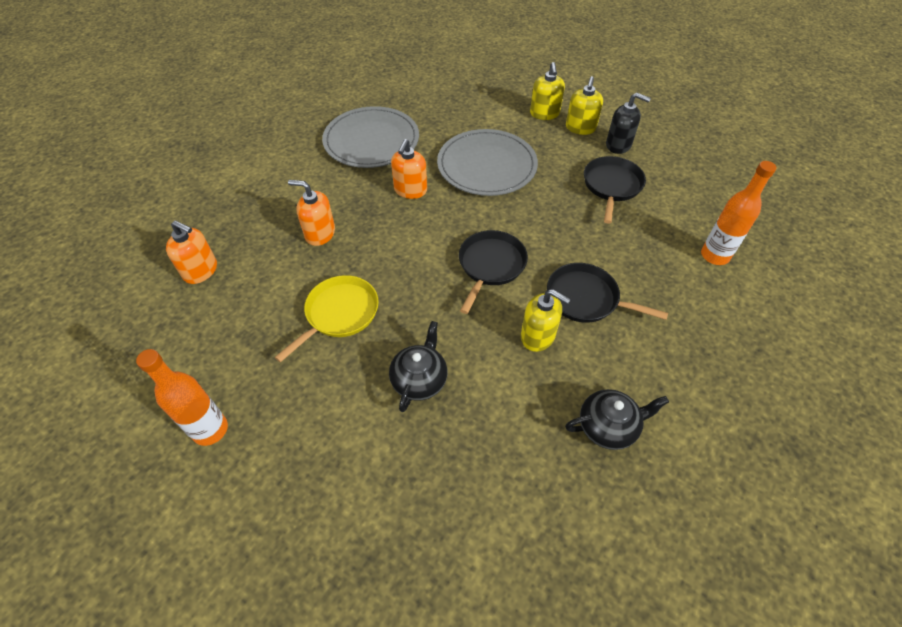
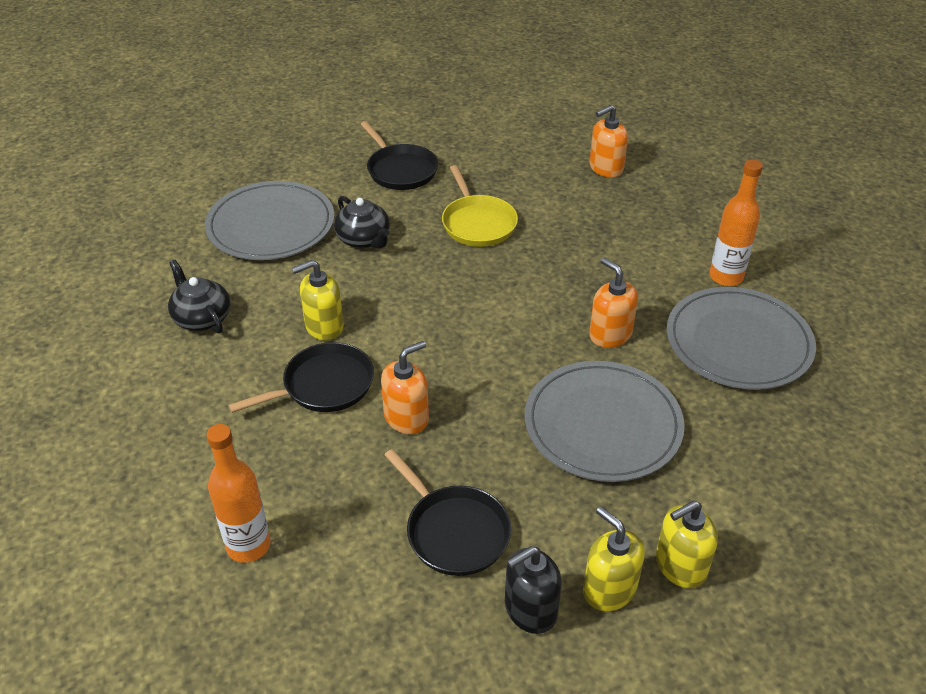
camera: 125 degrees right, 10 degrees down
orange bottle [136,349,228,446] -> orange bottle moved to [710,159,763,286]
orange soap dispenser [288,180,335,246] -> orange soap dispenser moved to [381,341,429,434]
black pan [459,230,528,314] -> black pan moved to [360,121,438,190]
yellow soap dispenser [530,62,565,120] -> yellow soap dispenser turned 60 degrees counterclockwise [656,501,718,588]
black teapot [565,389,669,450] -> black teapot turned 120 degrees clockwise [168,260,231,333]
none -> grey plate [205,181,334,260]

